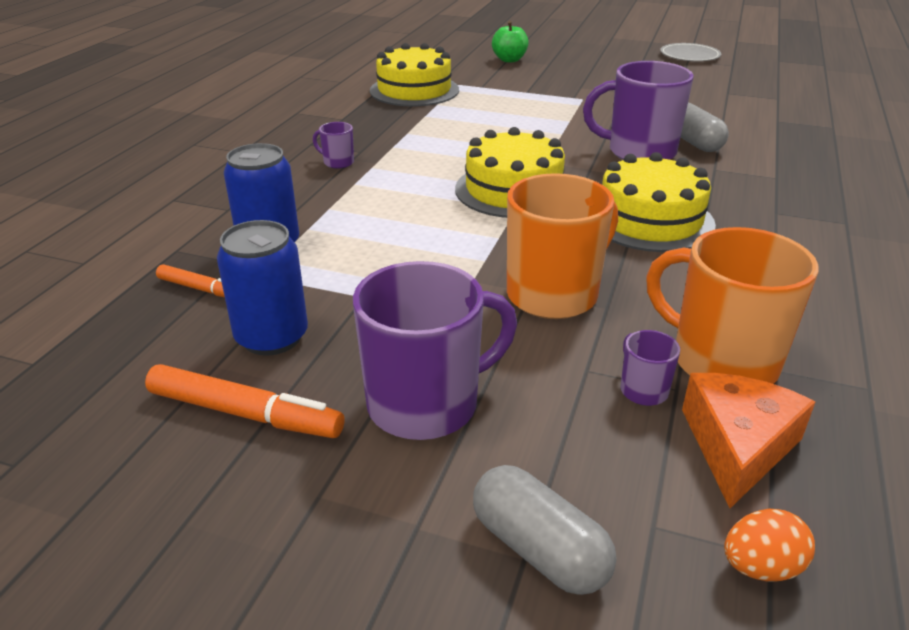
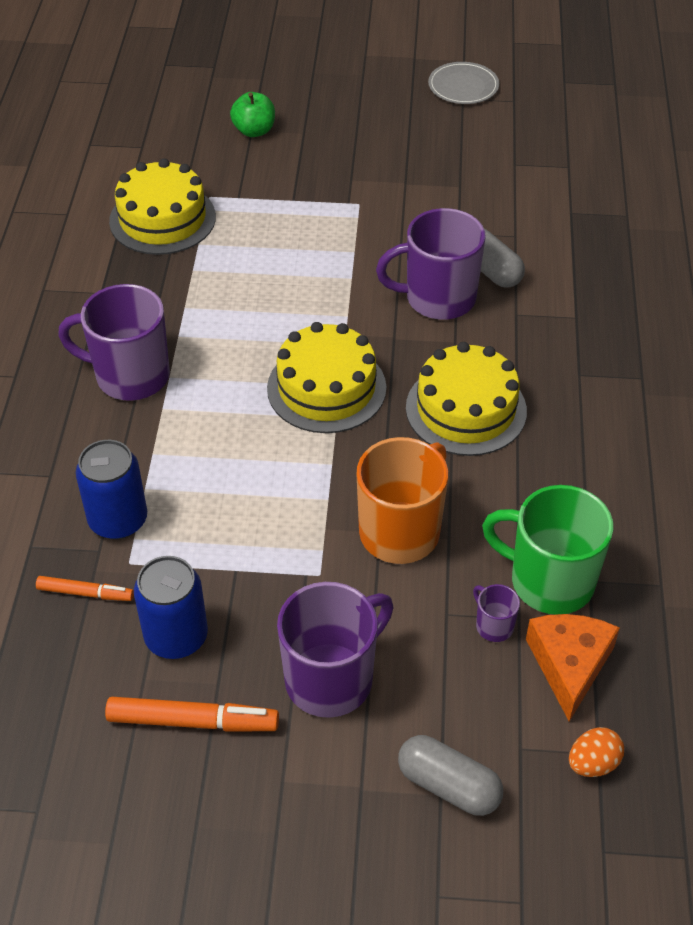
camera: 15 degrees left, 15 degrees up
purple mug [313,122,354,169] -> purple mug [58,284,170,401], size x2.25
orange mug [646,227,818,384] -> green mug [482,485,613,614]

